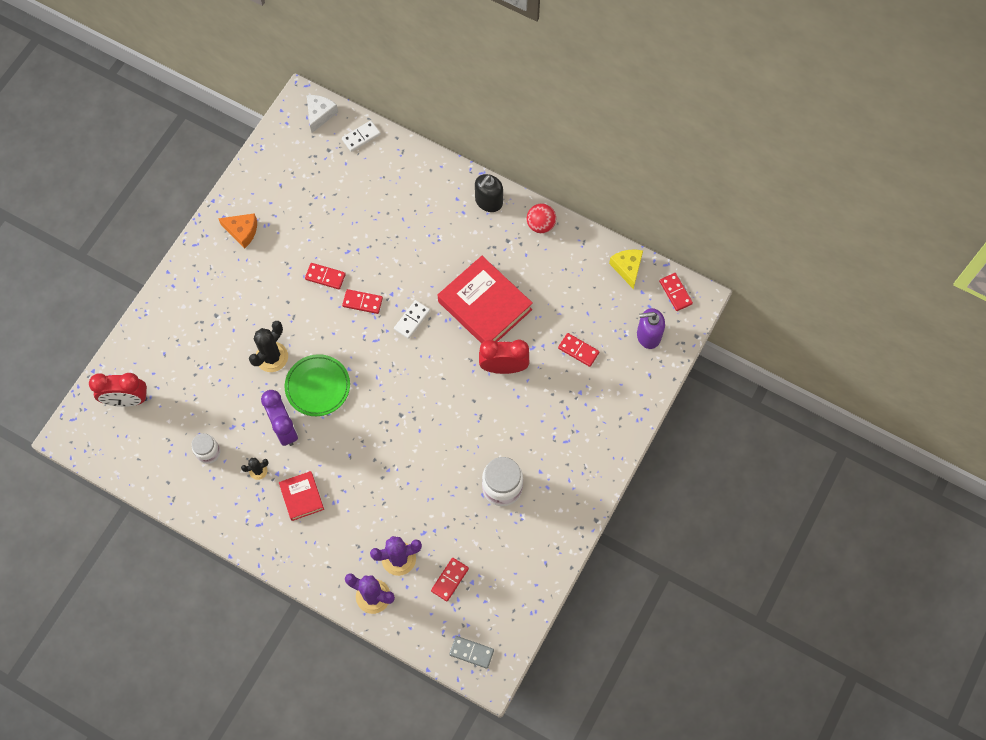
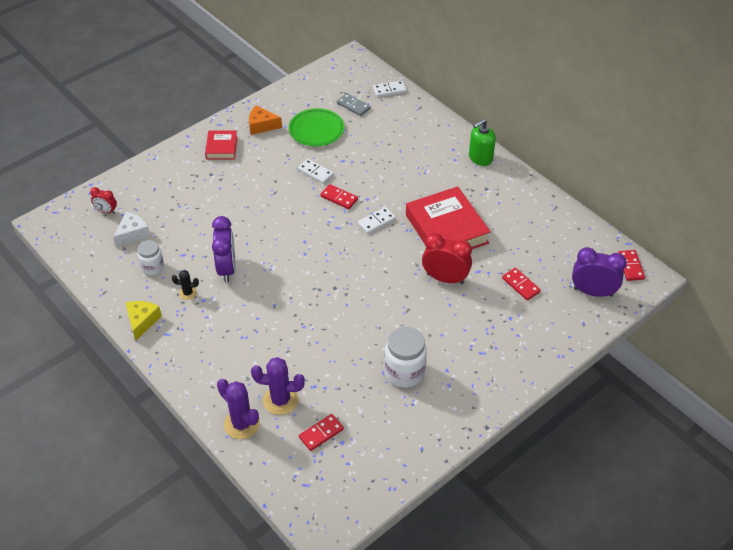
camera: 20 degrees right, 20 degrees down
red clock [89,373,147,407] -> red clock [90,187,117,214], size x0.54
orange cheese [218,213,257,249] -> orange cheese turned 150 degrees clockwise [249,105,282,135]
black cactus [249,321,288,372] -> none
red book [279,471,324,521] -> red book moved to [205,130,238,159]
green plate [285,354,350,416] -> green plate moved to [289,108,344,146]
red domino [305,263,346,289] -> white domino [298,159,334,184]
white cheese [307,95,338,133] -> white cheese moved to [113,212,151,247]
grey domino [449,636,494,669] -> grey domino moved to [337,93,371,116]
black soap dispenser [475,174,503,212] -> green soap dispenser [469,119,496,166]
red ball [527,203,556,233] -> none
yellow cheese [609,250,643,289] -> yellow cheese moved to [125,301,162,341]
purple soap dispenser [637,308,665,349] -> purple clock [572,247,627,297]

